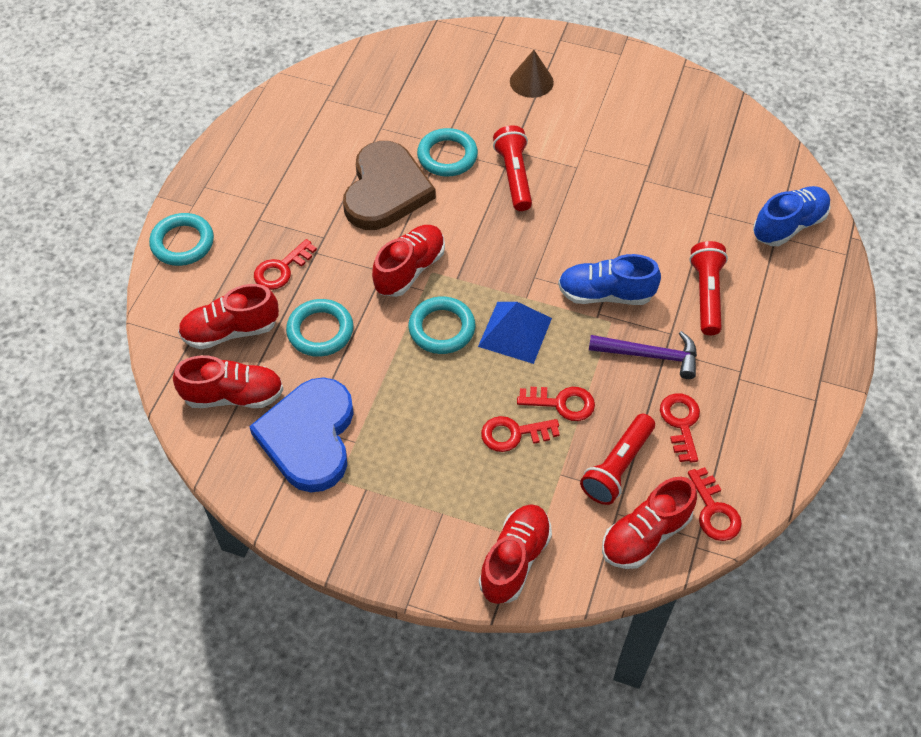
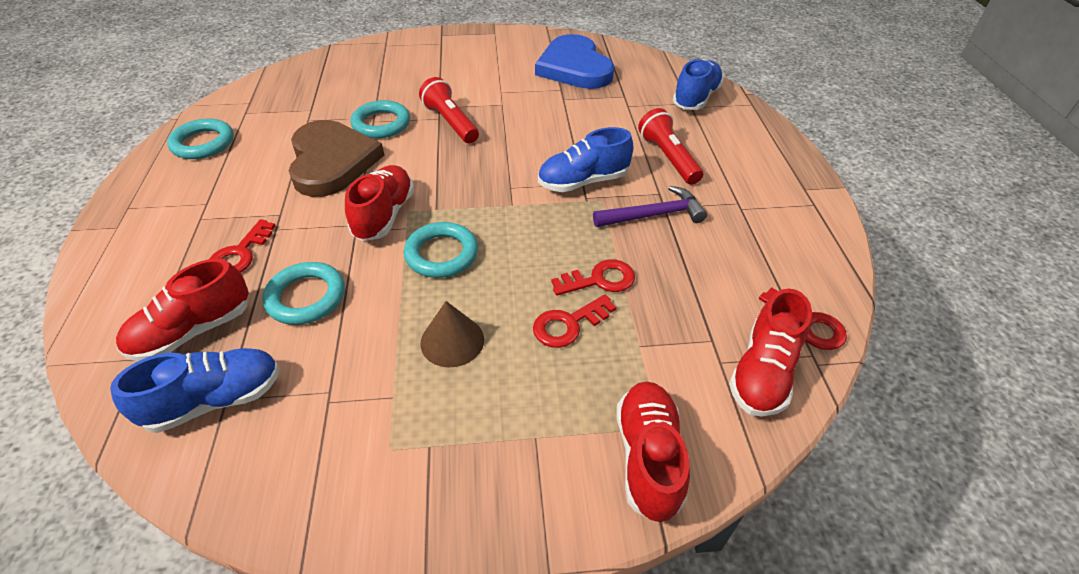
camera: 25 degrees left, 10 degrees down
turquoise ring [149,213,214,266] -> turquoise ring moved to [167,118,234,159]
red shoe [173,355,283,408] -> blue shoe [110,348,280,433]
blue heart [249,377,354,492] -> blue heart moved to [535,34,614,89]
blue pyramid [478,302,552,364] -> none
brown cone [510,50,554,98] -> brown cone moved to [420,301,484,368]
red flashlight [580,414,655,505] -> none
red key [660,393,700,463] -> none

